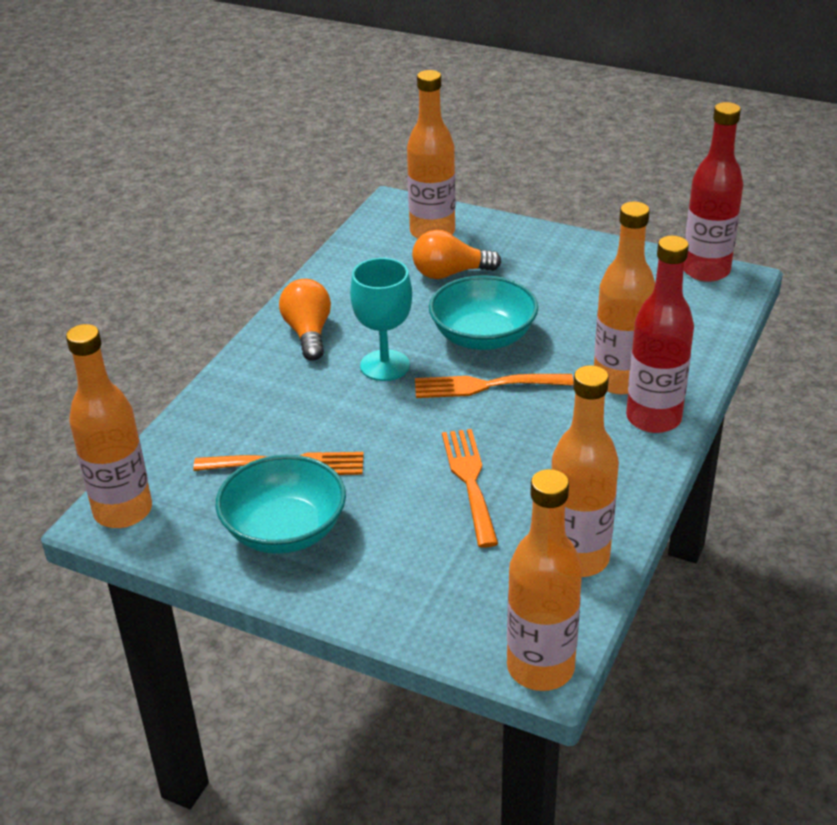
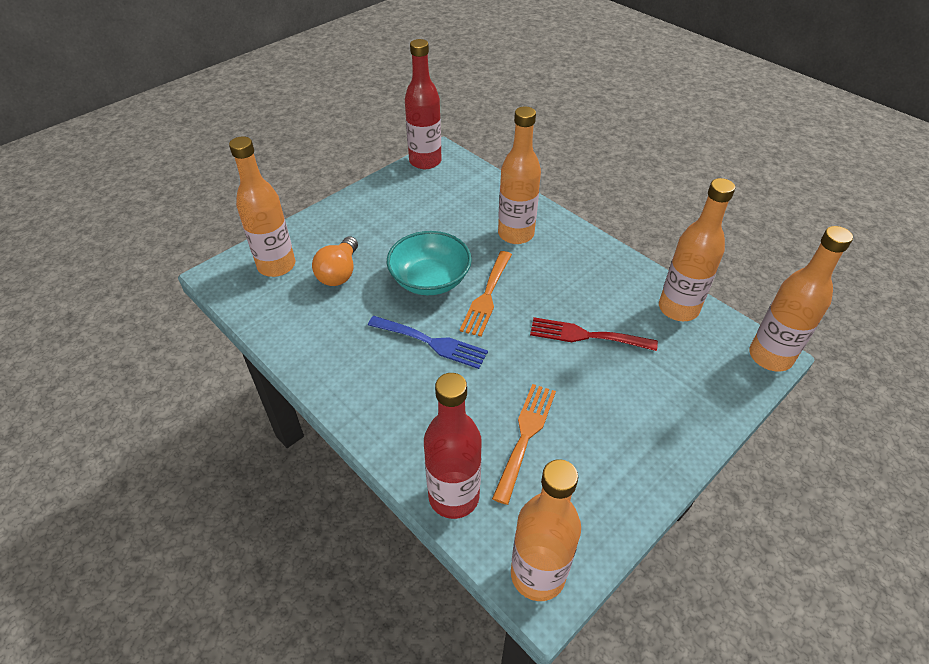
camera: 70 degrees left, 10 degrees up
turquoise bowl [216,455,346,554] -> none
orange light bulb [279,279,331,361] -> none
turquoise goblet [350,258,412,381] -> blue fork [368,316,488,369]
orange fork [442,429,498,548] -> red fork [530,317,658,351]
red bottle [626,235,694,433] -> red bottle moved to [424,373,482,519]

